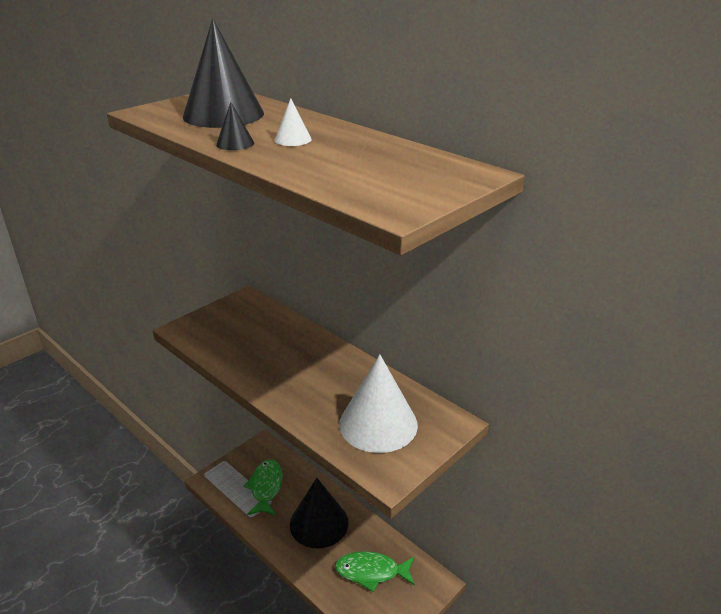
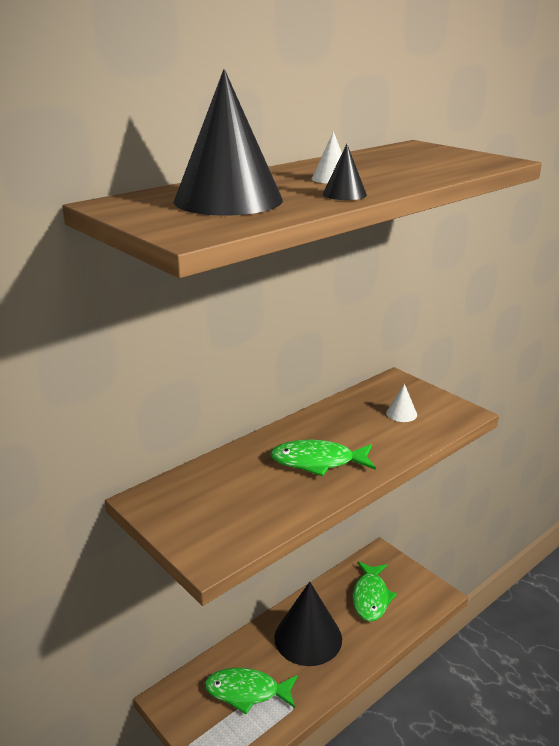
camera: 85 degrees left, 5 degrees down
white cone [339,354,418,453] -> white cone [386,384,417,422], size x0.42
none -> green fish [270,440,376,476]

